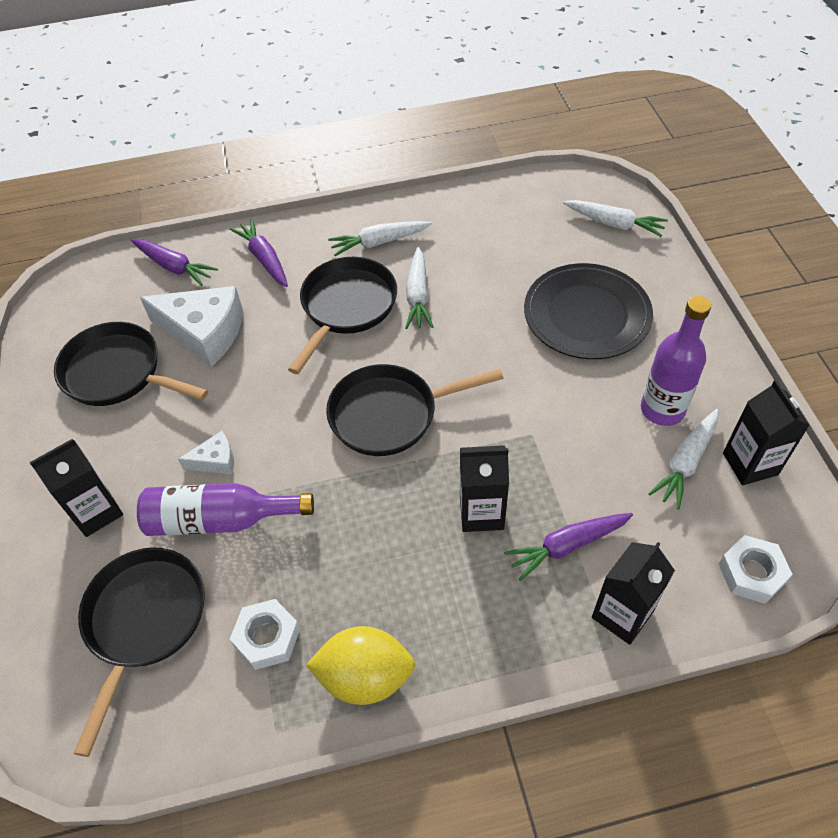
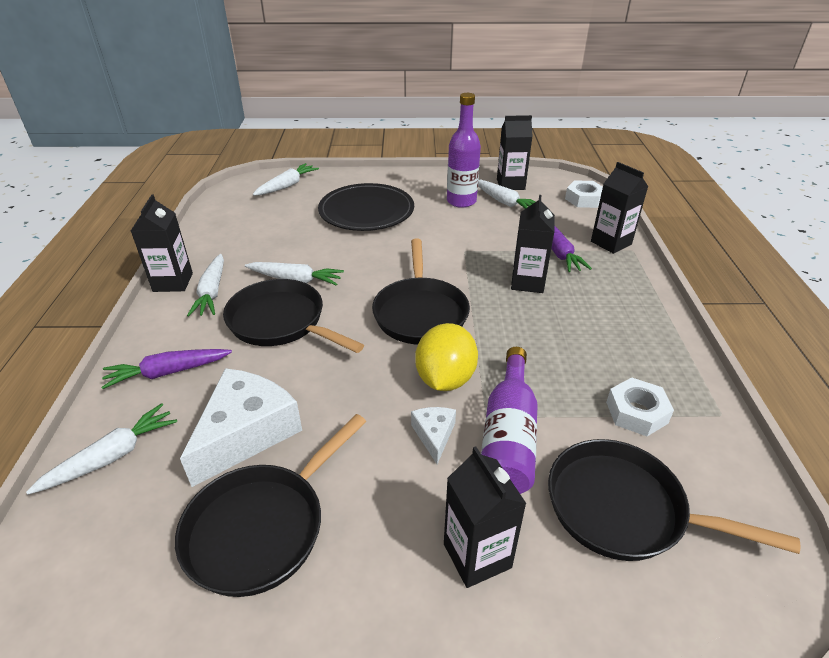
camera: 80 degrees left, 15 degrees down
purple carrot [131,239,218,286] -> white carrot [26,403,177,495]
yellow lemon [306,626,415,705] -> yellow lemon moved to [415,323,478,391]
none -> black carton [131,195,193,292]

